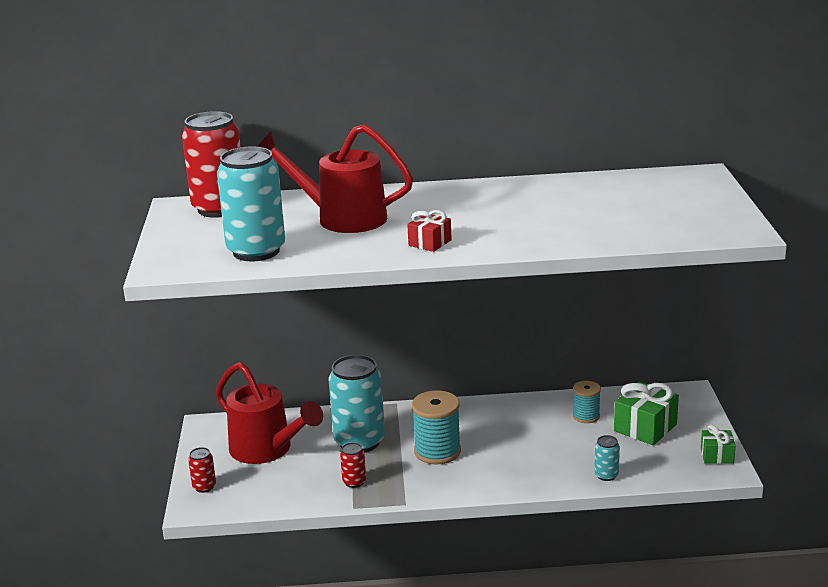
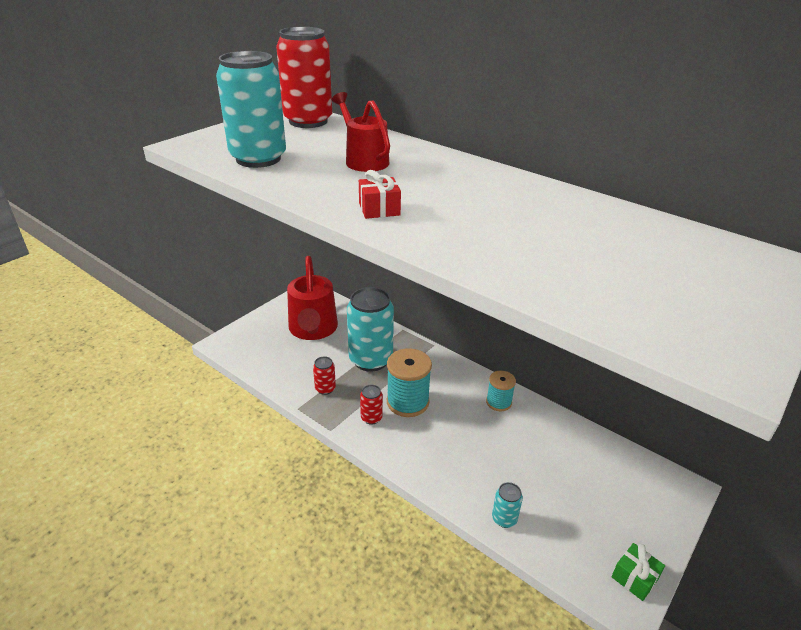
camera: 40 degrees right, 10 degrees up
red can [188,447,216,493] -> red can moved to [360,385,383,425]
red watering can [257,124,413,233] -> red watering can [331,92,390,172], size x0.65
turquoise spool [573,381,601,423] -> turquoise spool moved to [486,371,516,412]
green gift [614,382,679,445] -> none

